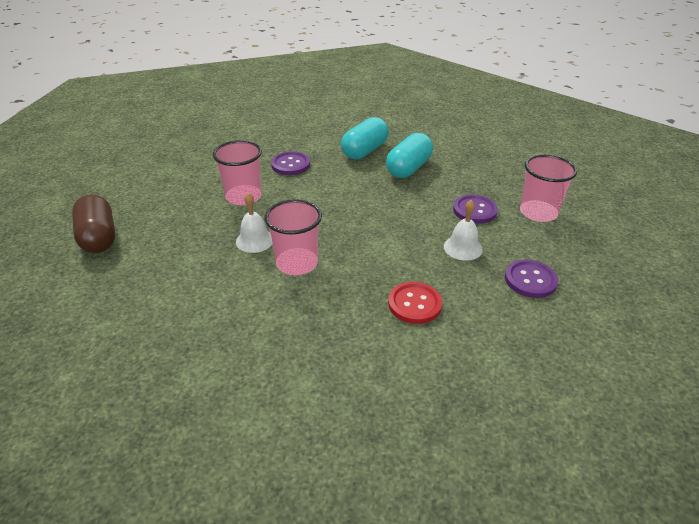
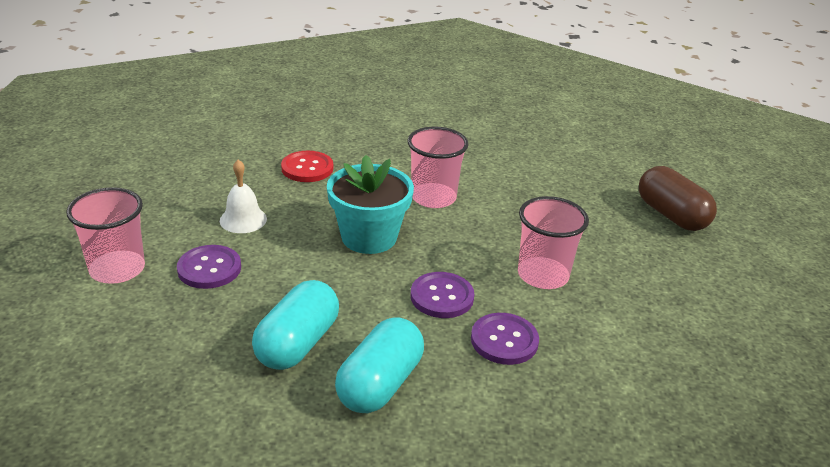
camera: 170 degrees right, 5 degrees down
white bell [236,193,273,253] -> none
purple button [505,259,559,298] -> purple button moved to [411,272,474,318]
none -> turquoise flower pot [327,155,414,254]

